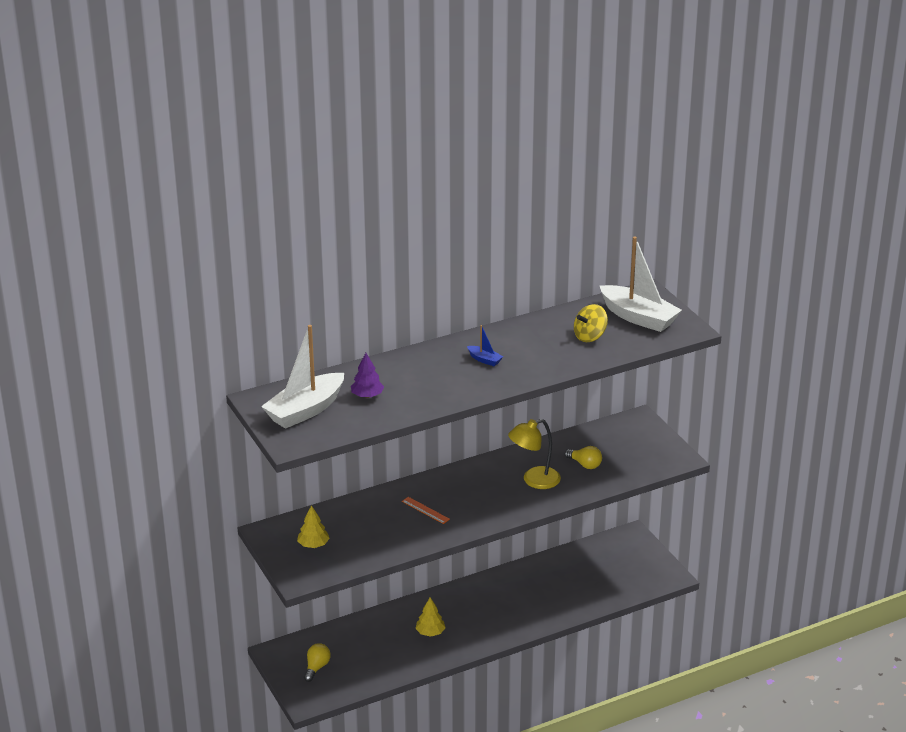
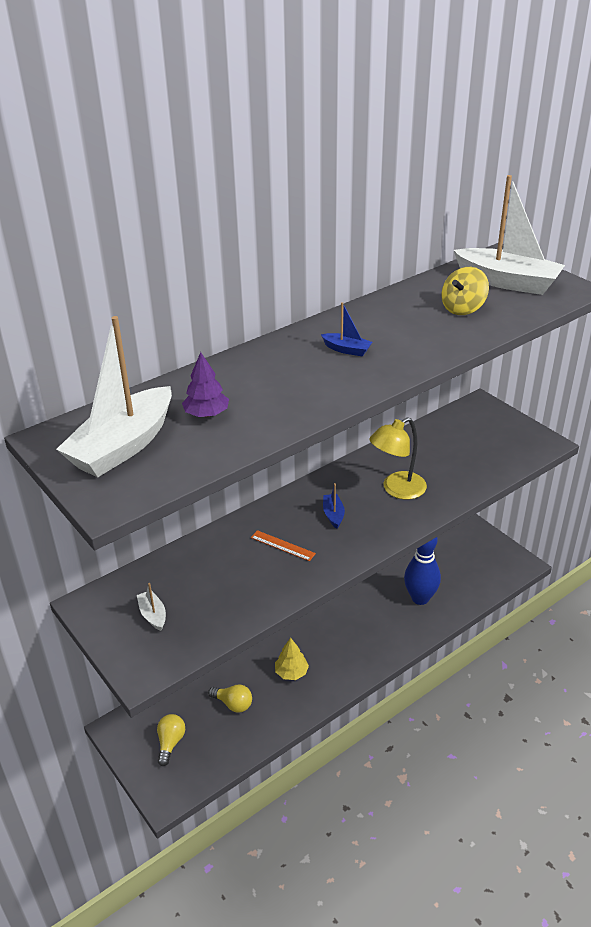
camera: 10 degrees left, 5 degrees up
yellow tree [297,505,330,548] -> white boat [137,583,166,631]
yellow light bulb [565,446,602,469] -> yellow light bulb moved to [208,684,252,713]
none -> blue boat [323,483,345,529]
none -> blue bowling pin [404,537,441,605]

